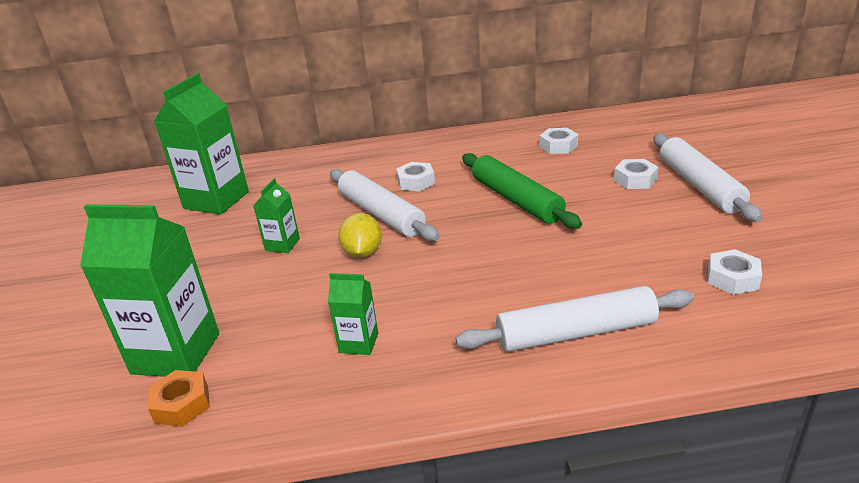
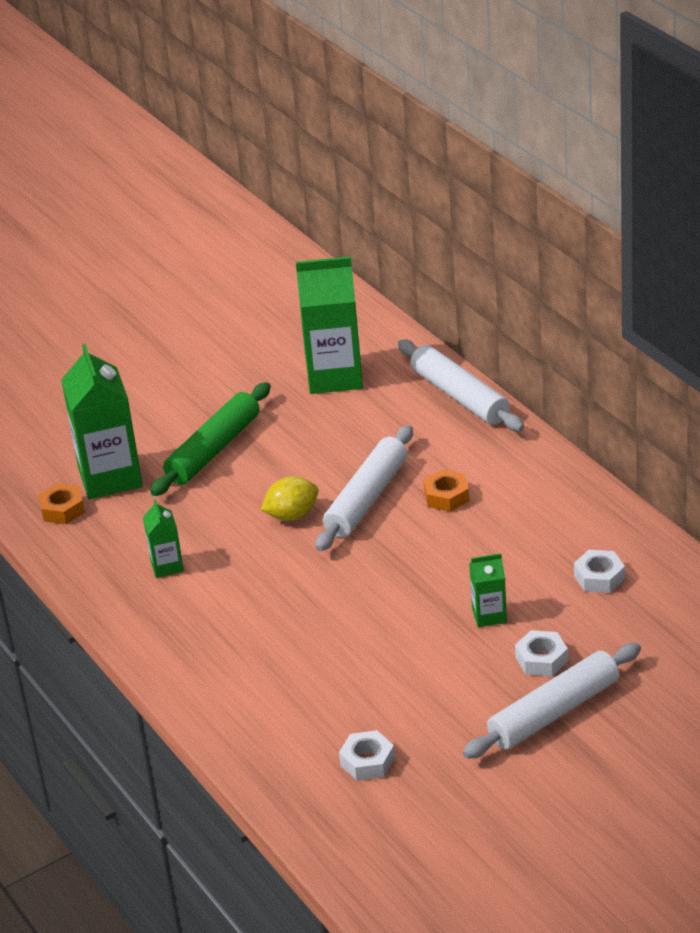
camera: 65 degrees right, 5 degrees up
green carton [253,178,300,253] -> green carton moved to [469,553,507,627]
white nut [396,162,435,191] -> orange nut [423,469,469,512]
white rolling pin [456,286,694,352] -> white rolling pin moved to [398,339,524,431]
green rolling pin [462,153,582,229] -> green rolling pin moved to [150,382,271,496]

